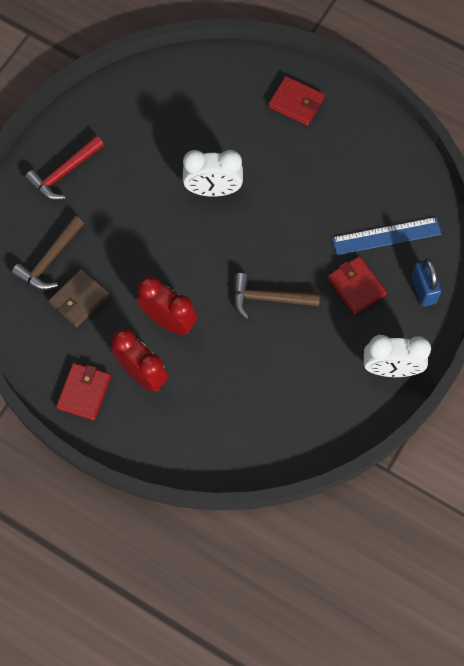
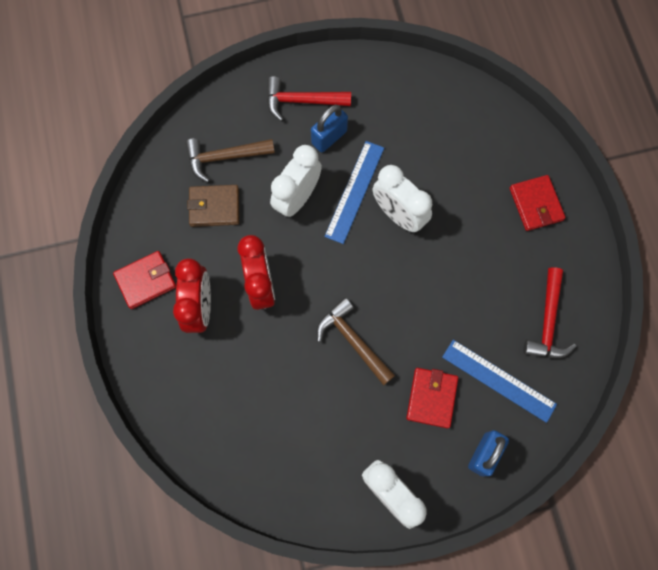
camera: 45 degrees right, 5 degrees up
none -> white clock [270,145,322,218]
none -> blue padlock [311,105,348,153]
none -> blue ruler [324,141,384,244]
none -> red hammer [523,267,577,358]

